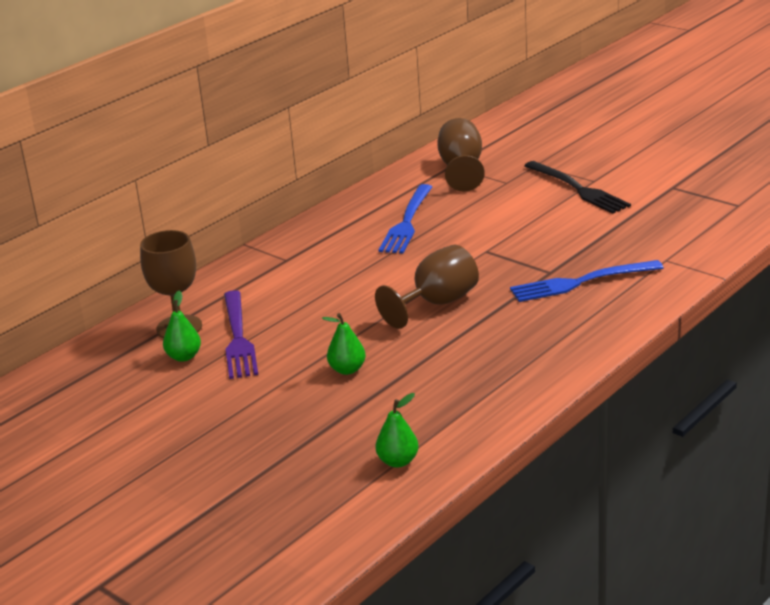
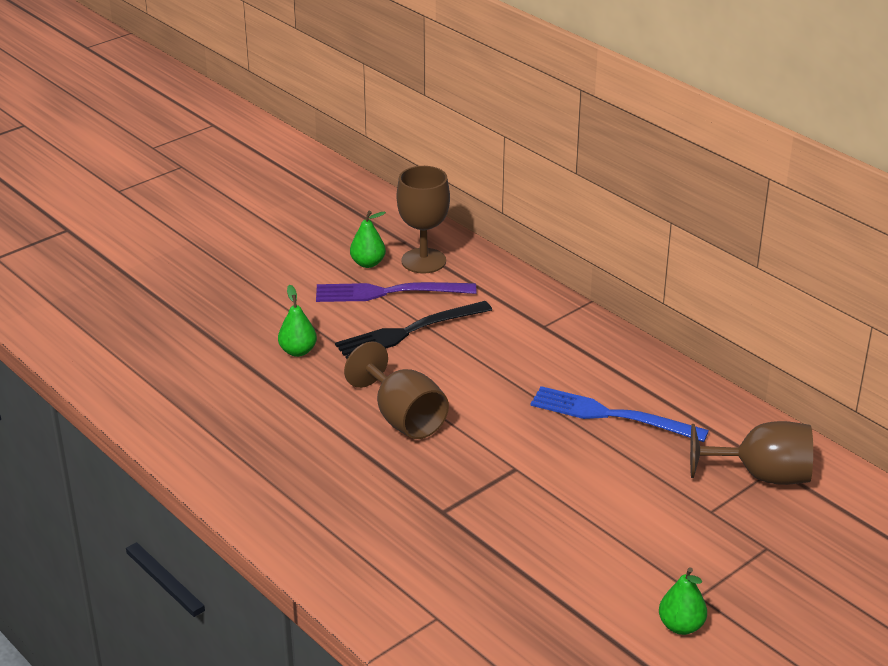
camera: 95 degrees right, 5 degrees up
green pear [375,393,419,468] -> green pear moved to [659,567,707,635]
blue fork [510,260,663,302] -> none
black fork [524,161,631,214] -> black fork moved to [335,301,492,359]

